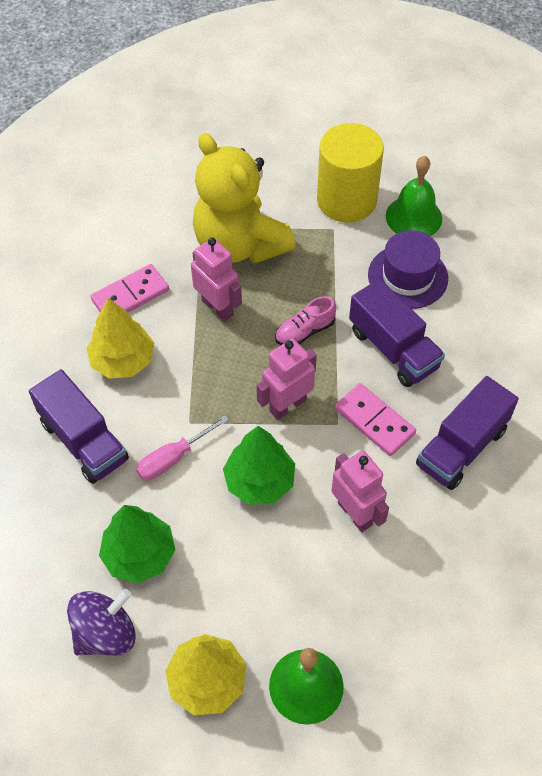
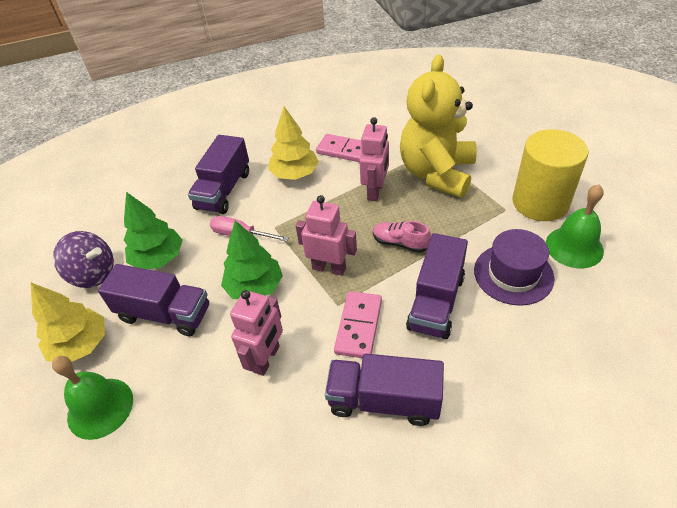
camera: 60 degrees right, 10 degrees down
none -> purple truck [98,264,209,336]

